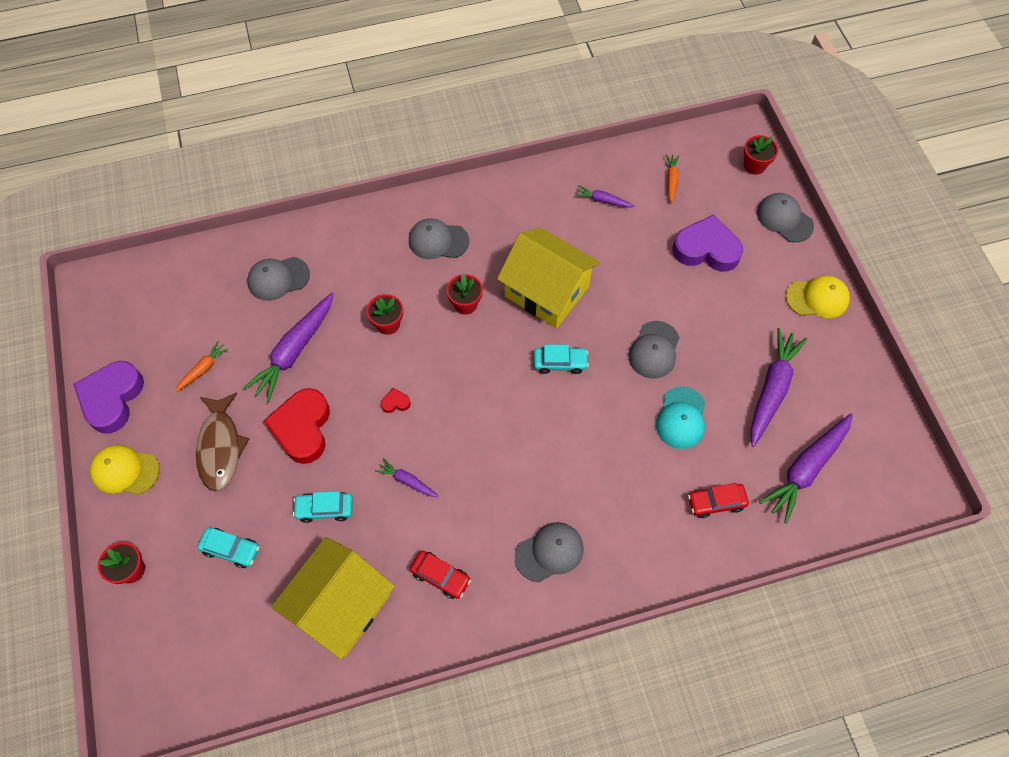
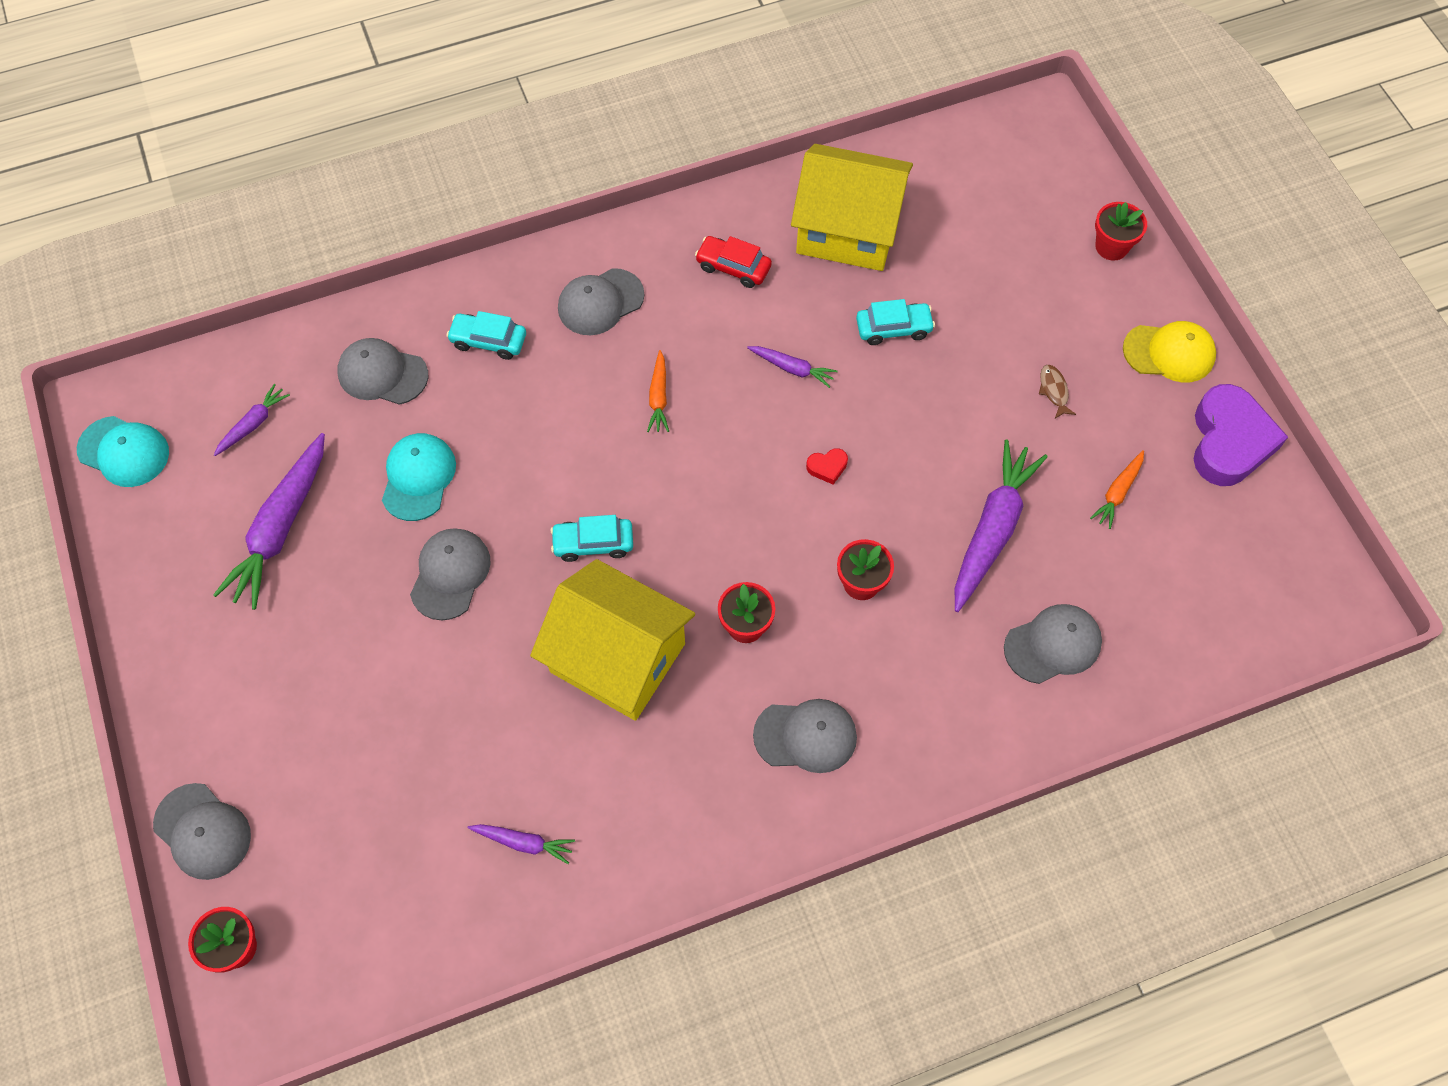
camera: 175 degrees right, 0 degrees up
brown fish [196,392,249,491] -> brown fish [1039,365,1076,419], size x0.43
turquoise car [197,528,259,568] -> turquoise car moved to [446,311,526,360]
red heart [264,388,330,464] -> none
yellow house [271,537,395,659] -> yellow house turned 75 degrees clockwise [791,144,913,271]
orange carrot [666,154,679,204] -> orange carrot moved to [647,350,669,432]
purple heart [672,214,743,272] -> none
red car [688,483,749,518] -> grey cap [337,338,428,405]
purple carrot [759,413,853,523] -> purple carrot [214,384,290,456], size x0.50
yellow cap [786,275,850,318] -> none
none -> turquoise cap [77,416,169,487]

